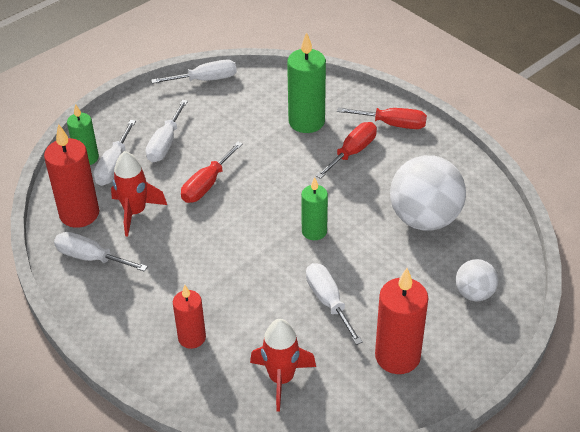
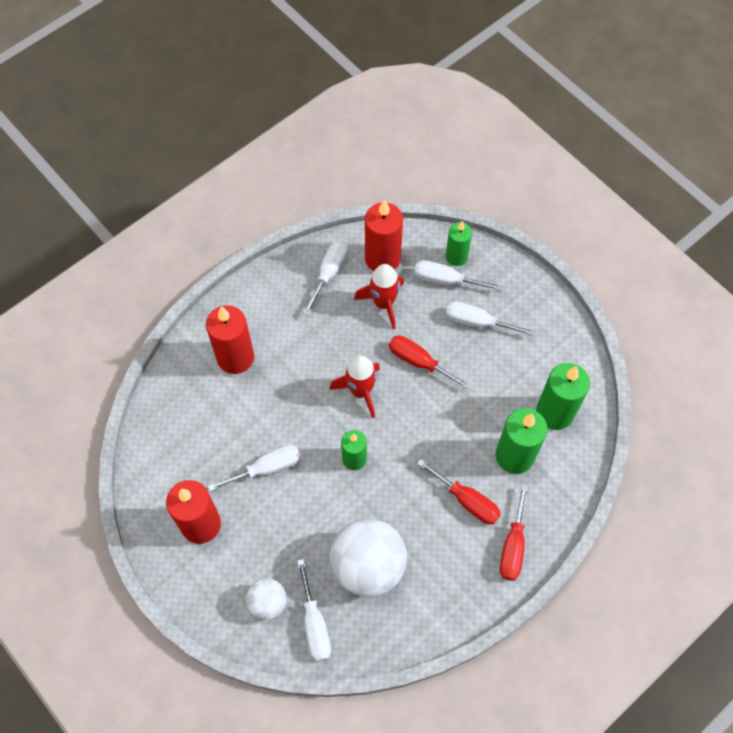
camera: 90 degrees right, 20 degrees up
white screwdriver [151,60,237,84] -> white screwdriver moved to [297,559,331,662]
red candle [173,285,206,349] -> red candle [206,305,254,374], size x1.60
red rocket [250,319,316,412] -> red rocket moved to [330,355,380,418]
none -> green candle [536,363,590,430]

